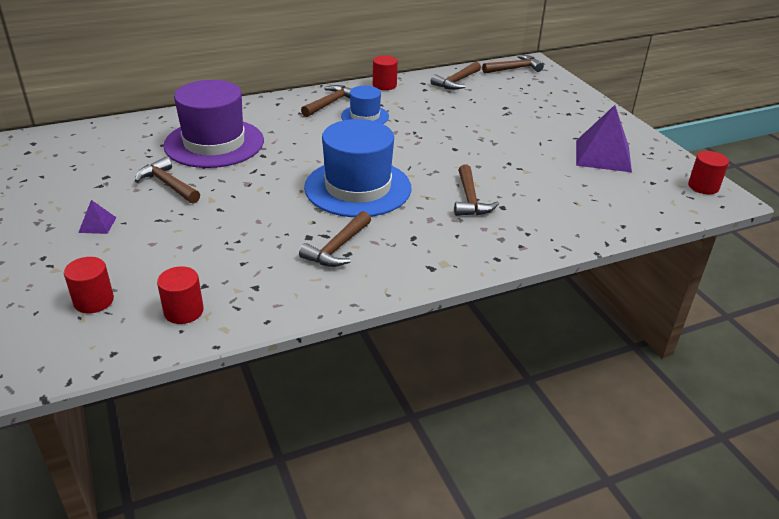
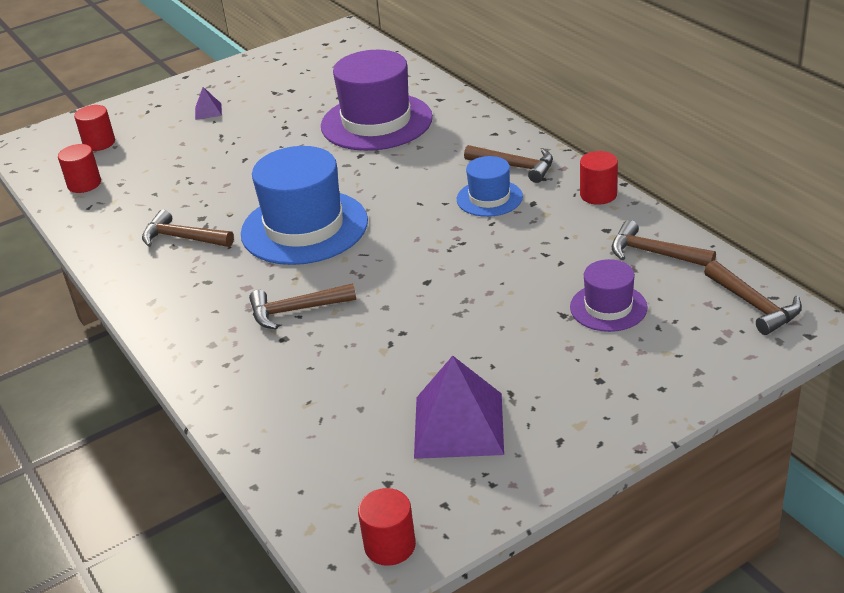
camera: 85 degrees right, 0 degrees up
brown hammer [135,157,200,204] -> none
none -> purple hat [570,259,648,332]

